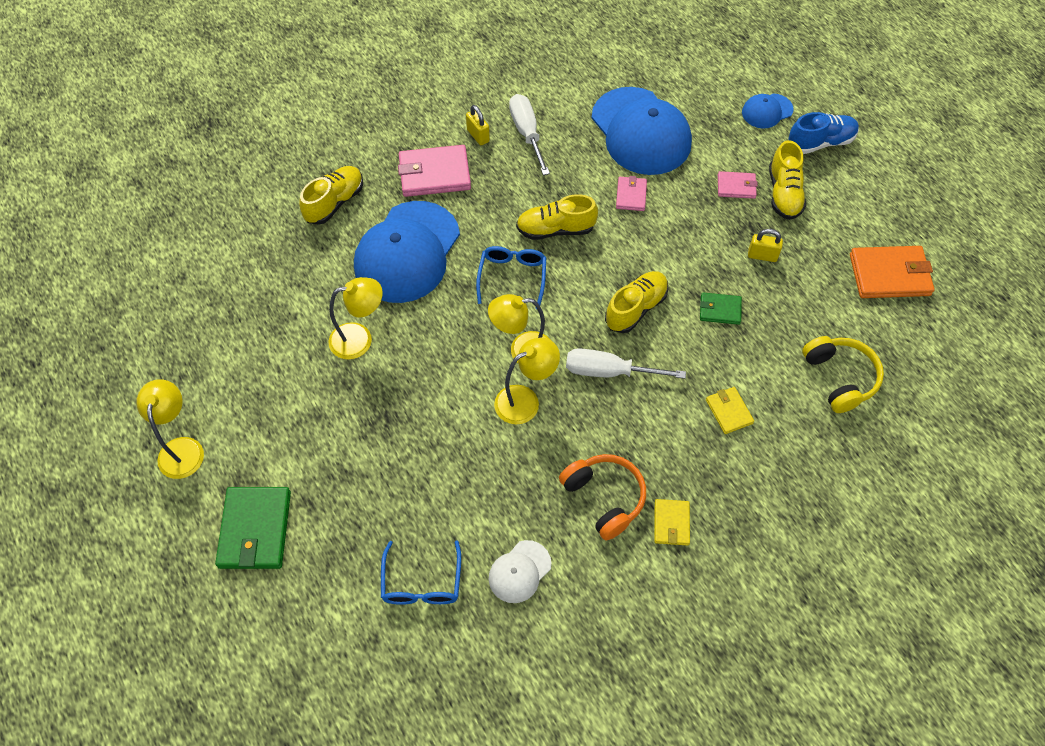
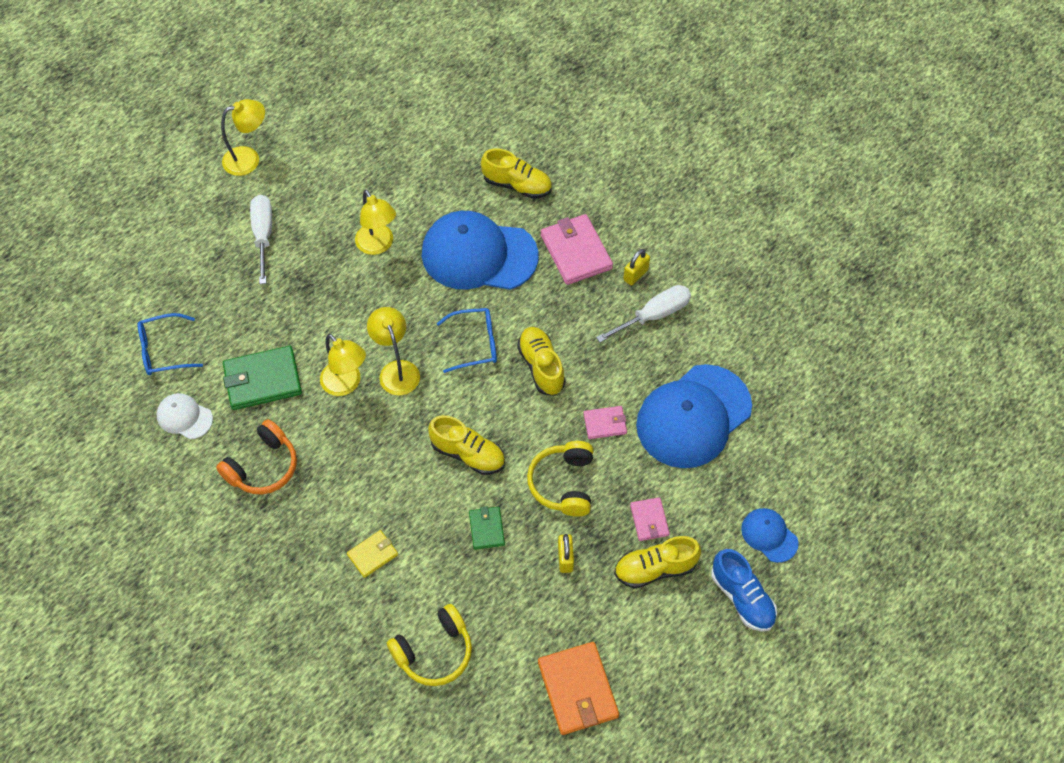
camera: 75 degrees right, 0 degrees up
green wallet [215,487,291,569] -> green wallet moved to [223,346,302,410]
white screwdriver [566,348,686,379] -> white screwdriver moved to [250,195,272,284]
yellow wallet [654,499,690,546] -> none
none -> yellow headphones [527,441,594,517]

